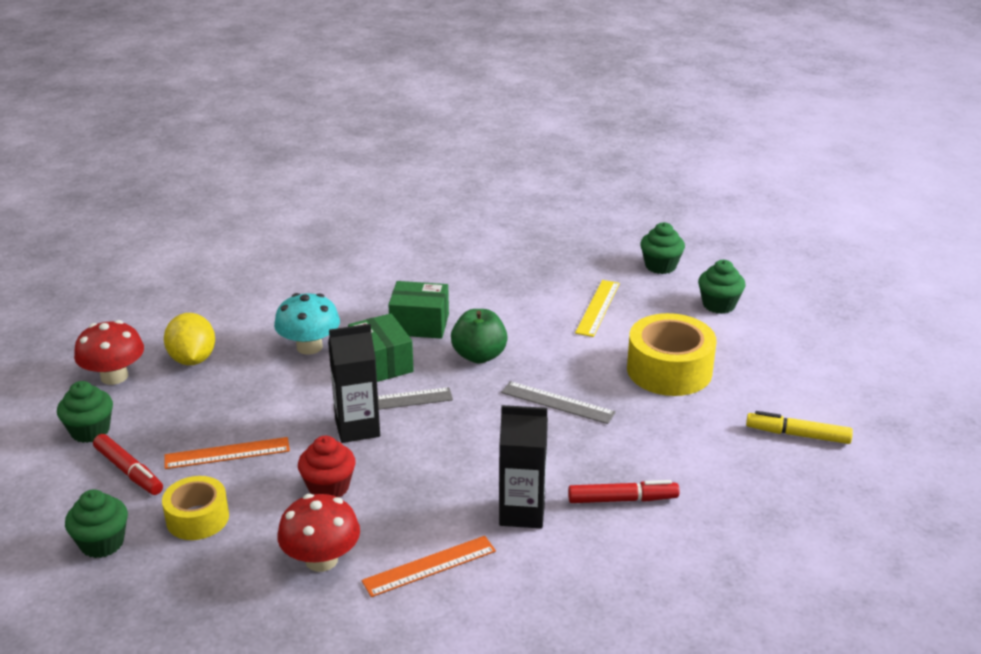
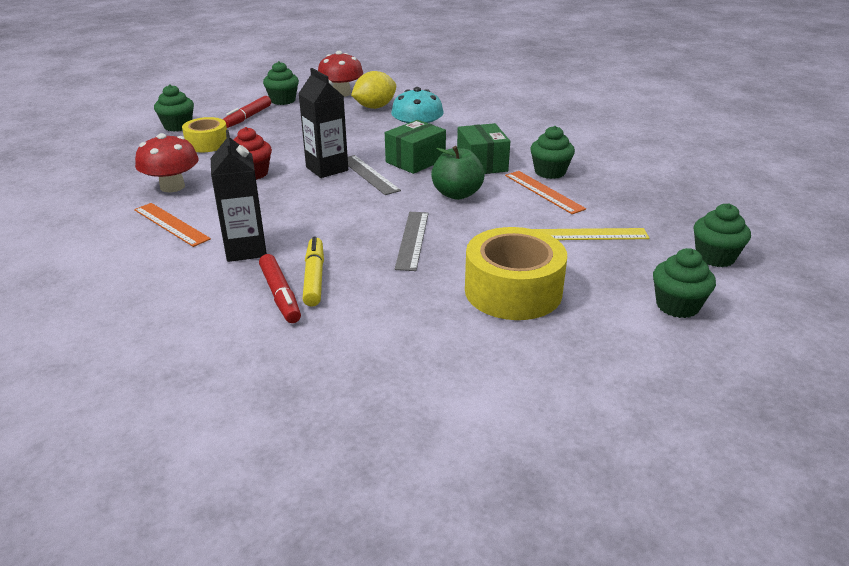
camera: 70 degrees right, 0 degrees up
orange ruler [164,437,290,469] -> orange ruler moved to [505,171,586,214]
yellow marker [746,411,853,444] -> yellow marker moved to [302,236,324,307]
none -> green cupcake [530,126,575,179]

